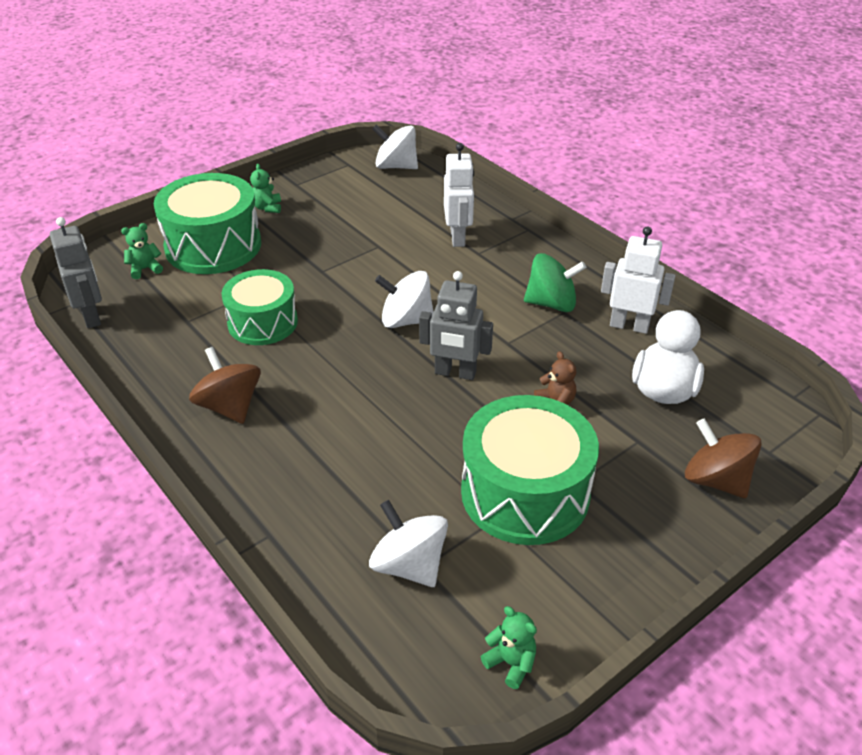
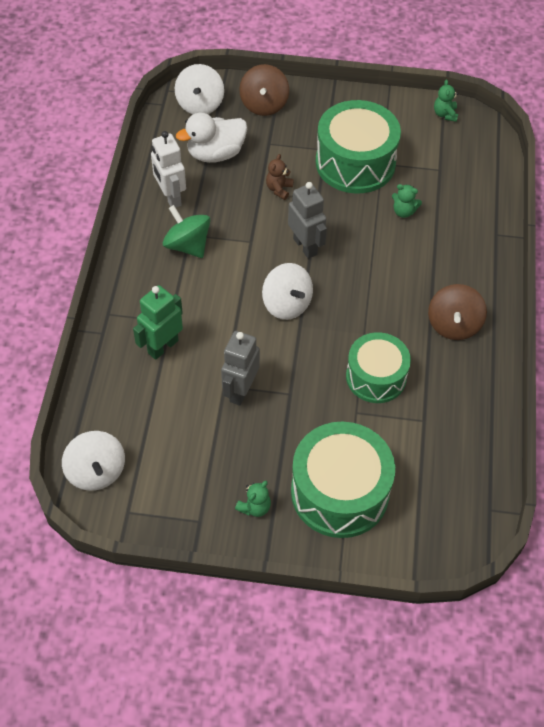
camera: 135 degrees left, 15 degrees up
grey robot [50,217,102,328] -> grey robot moved to [221,331,260,406]
green teddy bear [121,223,163,279] -> green teddy bear moved to [392,184,422,218]
white spinning top [369,500,448,587] -> white spinning top moved to [175,64,224,114]
white robot [444,143,474,247] -> green robot [133,285,183,360]

